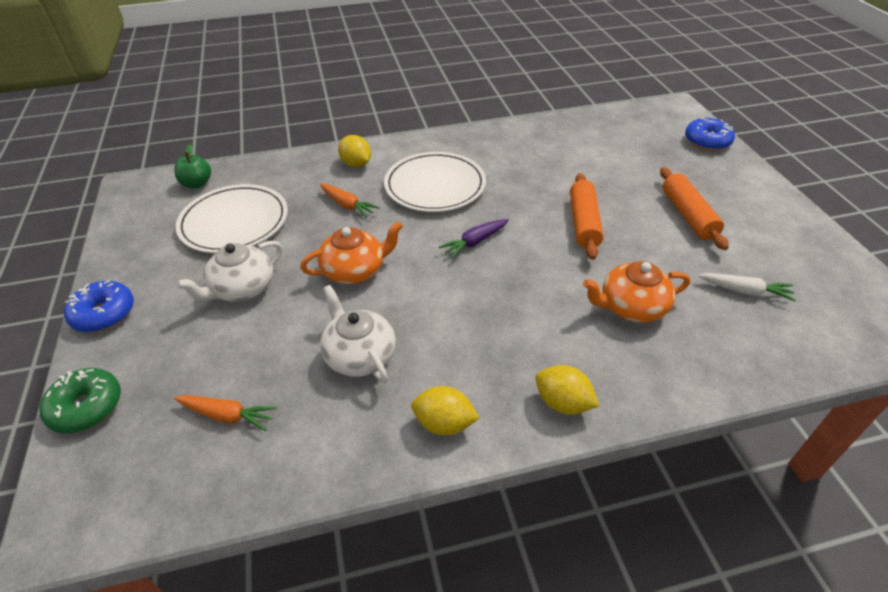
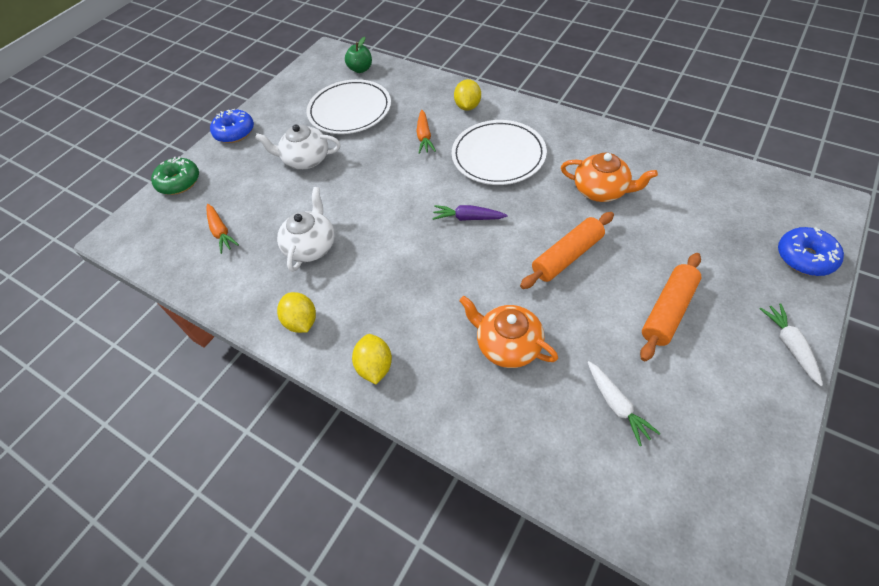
camera: 50 degrees right, 10 degrees up
orange teapot [300,221,403,284] -> orange teapot moved to [561,153,658,202]
none -> white carrot [760,303,823,386]

